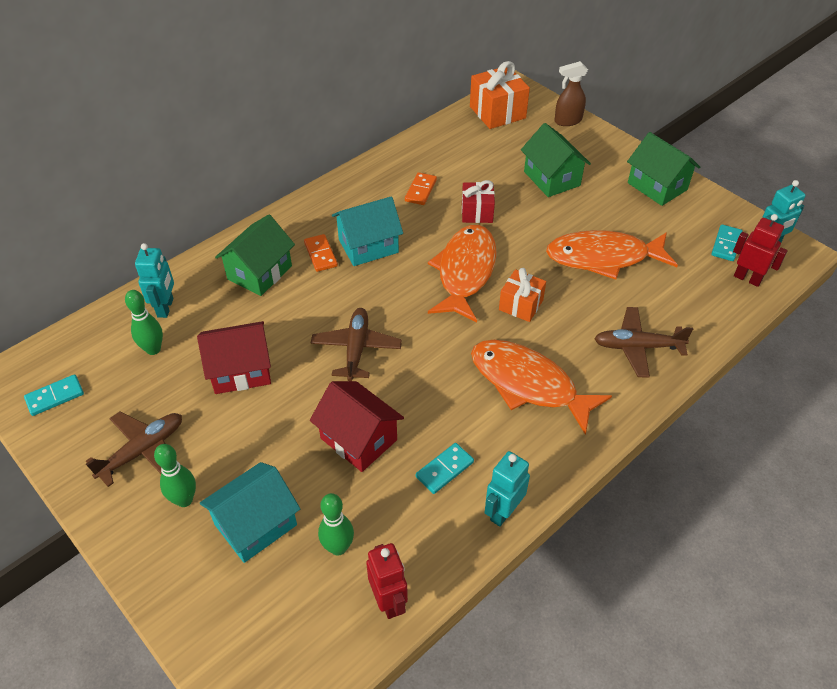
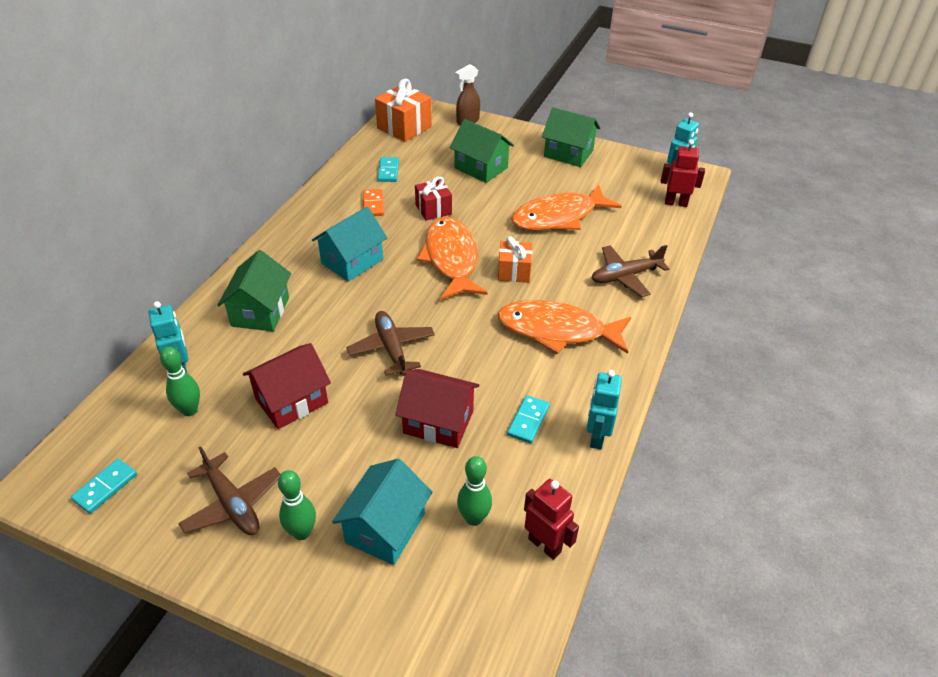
camera: 25 degrees left, 5 degrees down
brown plane [86,412,182,487] -> brown plane turned 120 degrees clockwise [178,446,281,535]
orange domino [304,234,338,272] -> none
turquoise domino [711,224,743,261] -> turquoise domino moved to [378,157,399,182]

